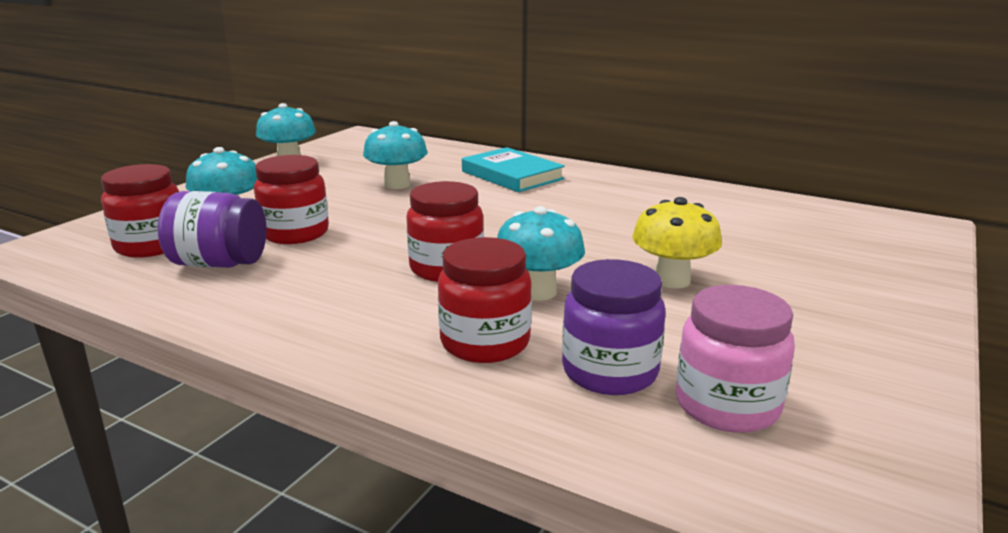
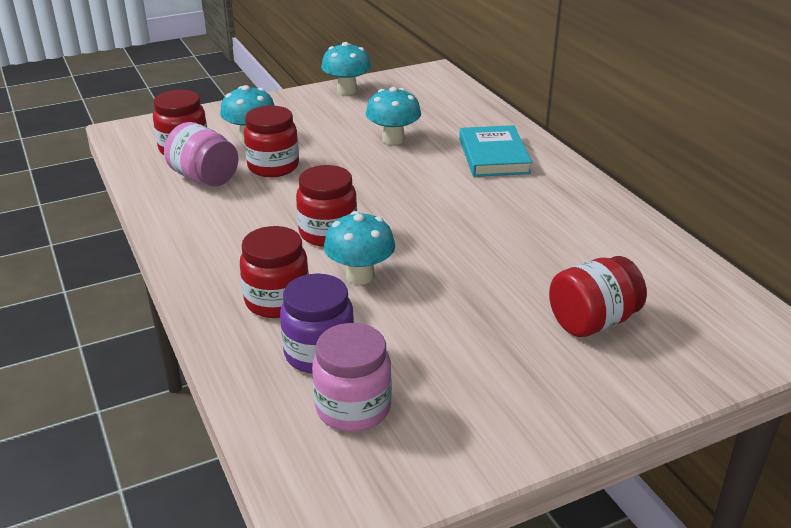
camera: 35 degrees right, 10 degrees up
purple jar [158,191,266,268] -> pink jar [164,122,238,186]
yellow mushroom [632,197,722,288] -> none
none -> red jar [549,256,647,337]

